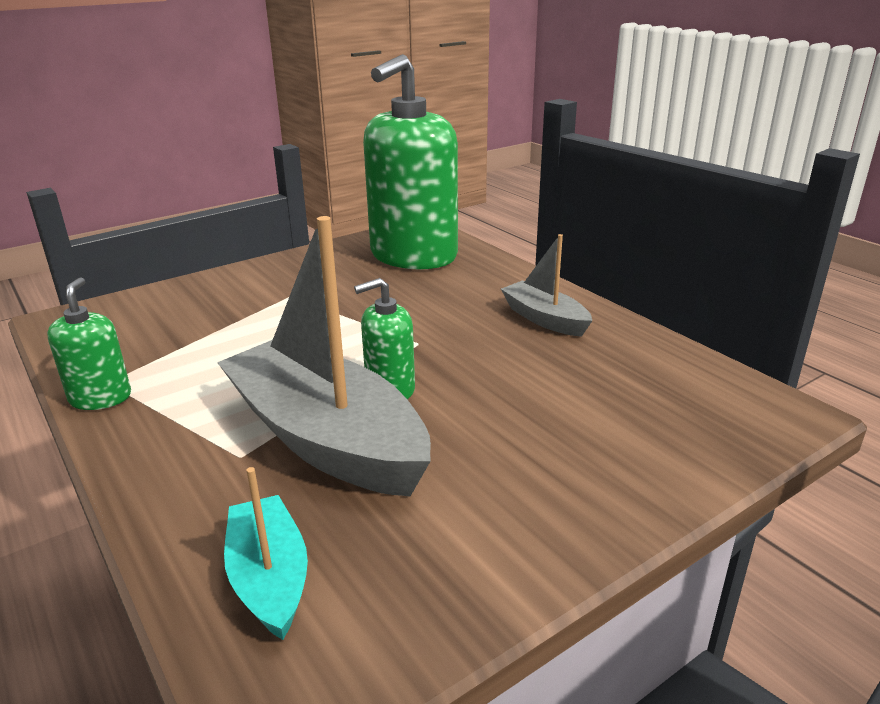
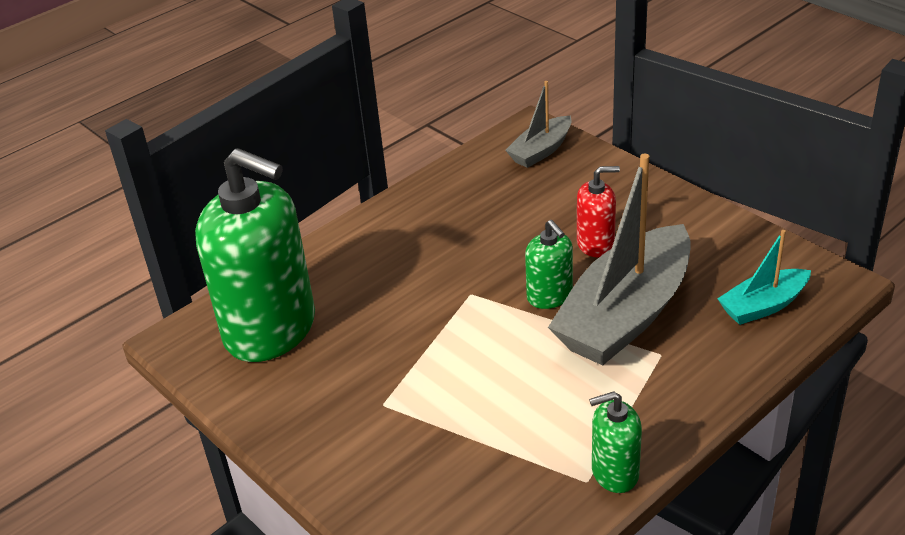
camera: 95 degrees left, 10 degrees up
grey boat [501,234,592,337] -> grey boat moved to [505,81,572,168]
none -> red soap dispenser [577,166,620,257]

